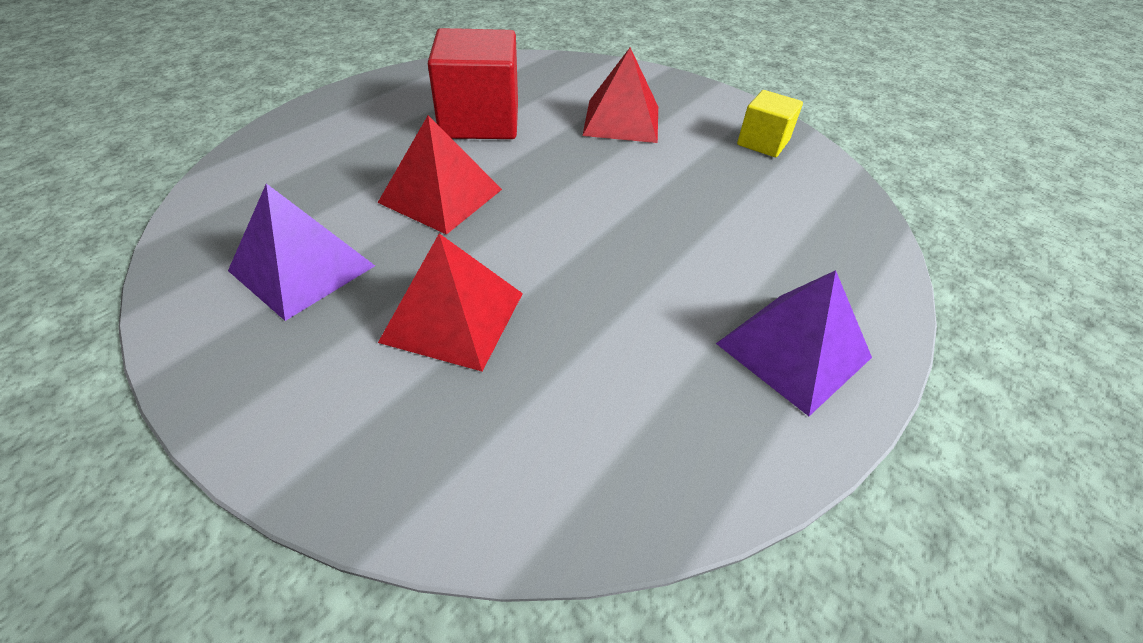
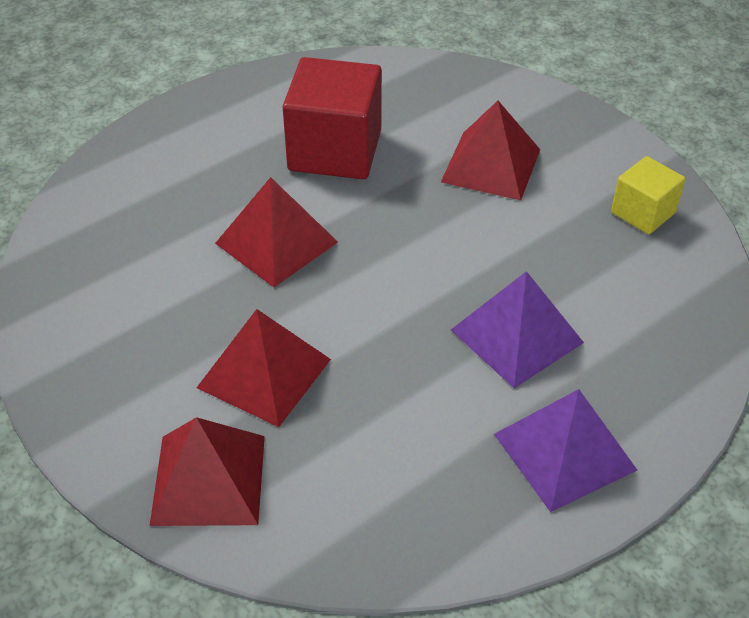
camera: 15 degrees right, 0 degrees up
purple pyramid [228,183,375,321] -> purple pyramid moved to [451,271,584,388]
none -> red pyramid [150,417,265,526]

